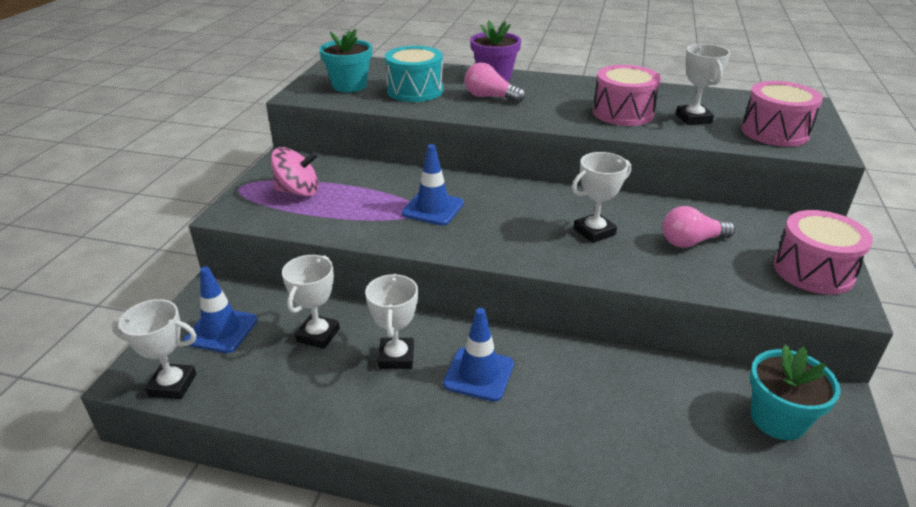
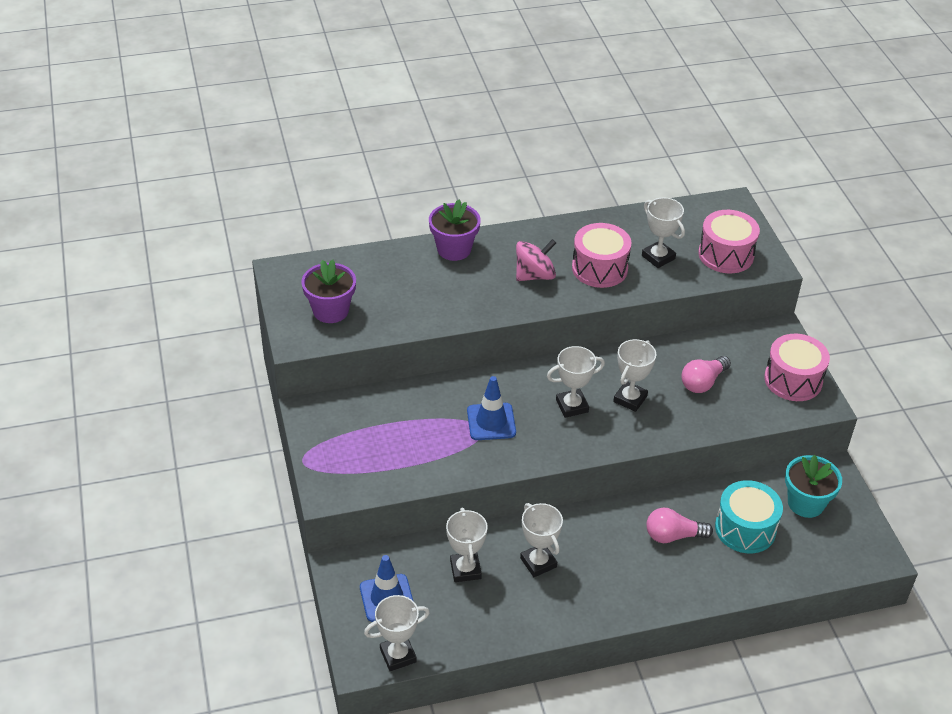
camera: 30 degrees left, 10 degrees up
pink spinning top [271,147,319,197] -> pink spinning top moved to [516,239,556,281]
turquoise flower pot [319,29,372,92] -> purple flower pot [301,259,356,323]
turquoise drum [385,46,443,102] -> turquoise drum moved to [715,480,783,553]
blue traffic cone [443,308,514,402] -> none
pink light bulb [464,63,525,103] -> pink light bulb moved to [646,508,713,543]
none -> white trophy [547,346,605,418]

